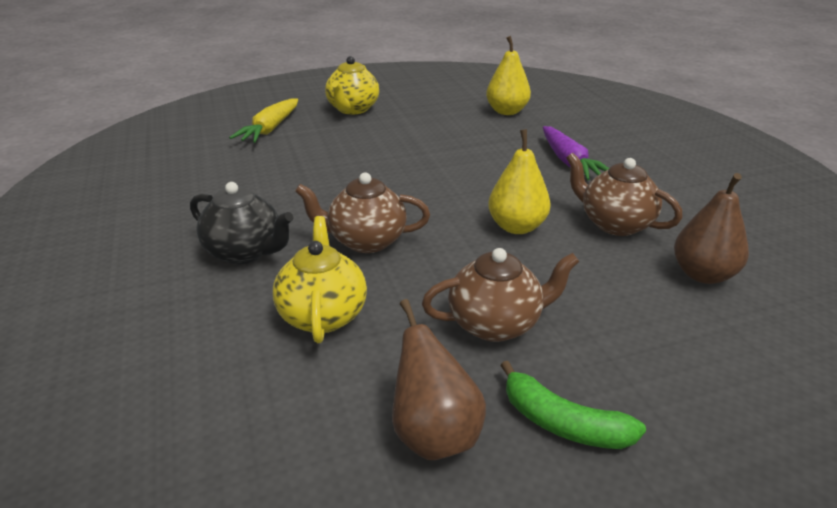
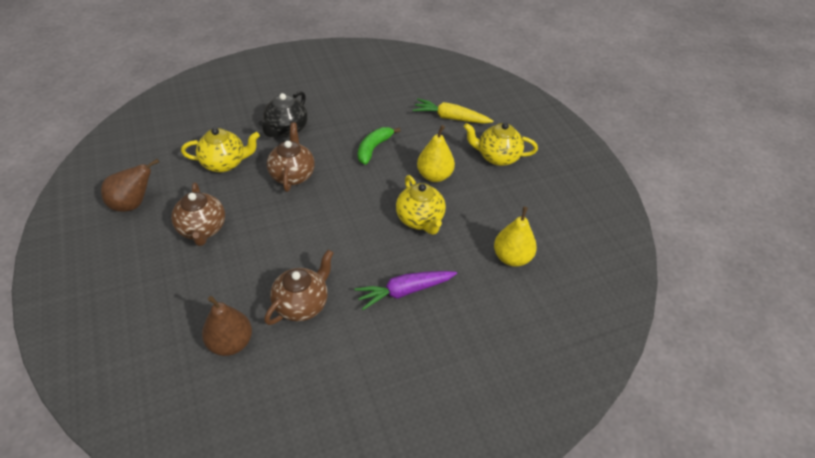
camera: 85 degrees right, 15 degrees up
yellow pear [488,129,551,234] -> yellow pear moved to [417,125,455,182]
green banana [500,361,646,449] -> green banana moved to [358,127,401,165]
none -> yellow teapot [396,175,446,235]

